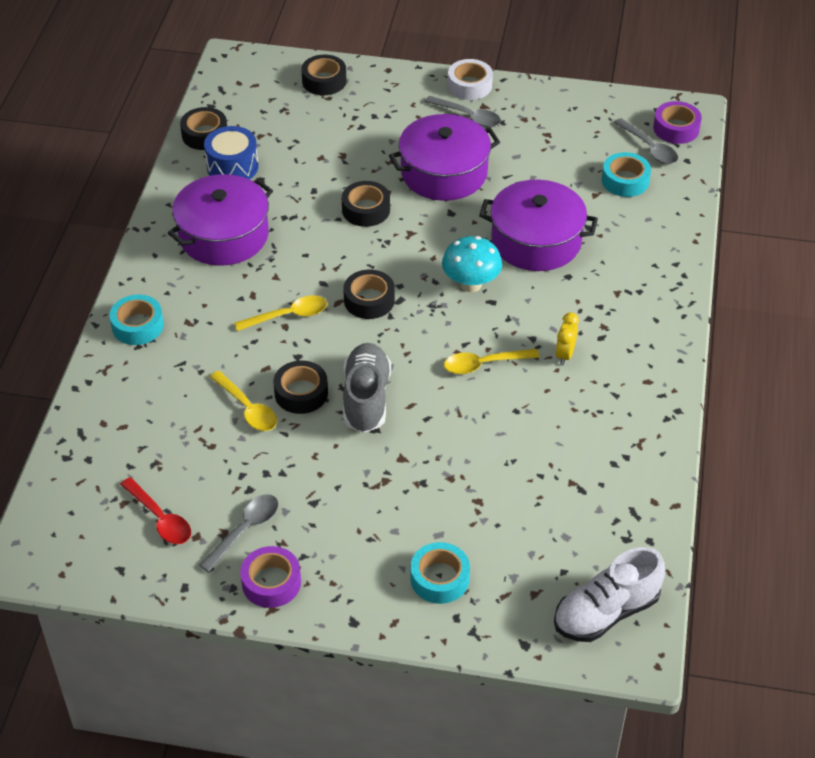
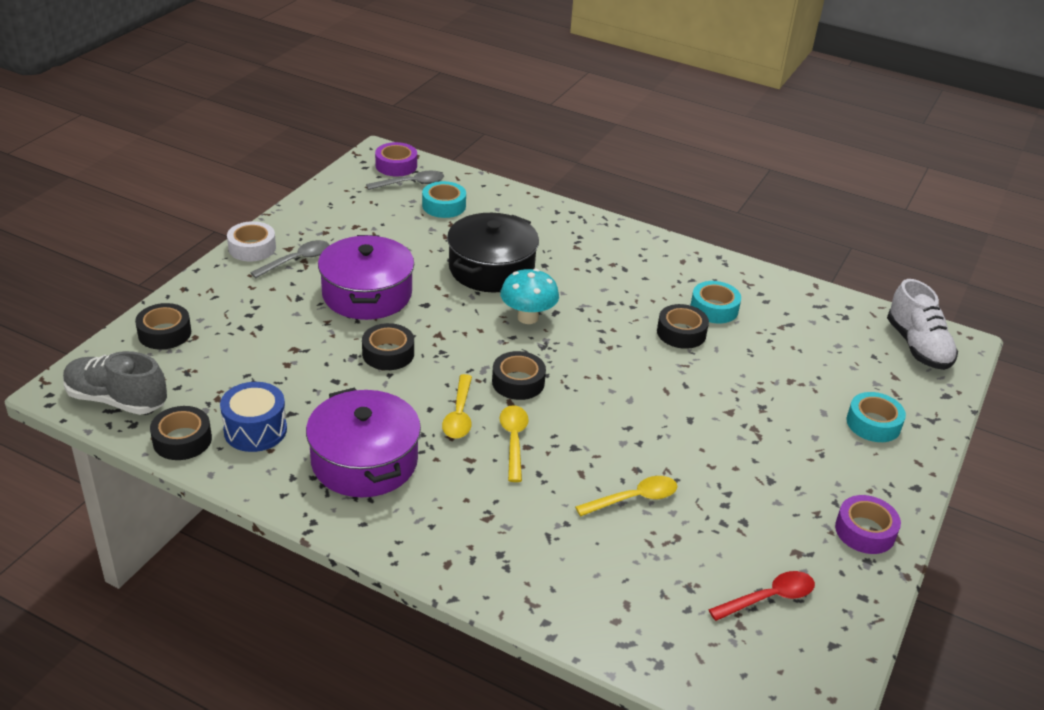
camera: 75 degrees left, 10 degrees down
turquoise tape [109,295,164,345] -> turquoise tape moved to [690,281,741,323]
grey spoon [199,494,279,572] -> none
black tape [273,360,328,414] -> black tape moved to [657,304,709,349]
grey shoe [343,343,391,433] -> grey shoe moved to [63,351,167,415]
yellow spoon [444,349,540,374] -> yellow spoon moved to [442,374,472,439]
purple pot [479,180,598,271] -> black pot [447,213,539,293]
yellow clock [555,312,579,365] -> none

